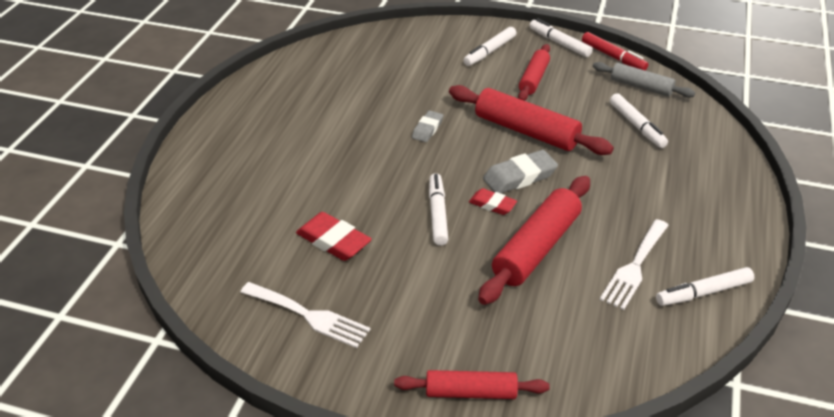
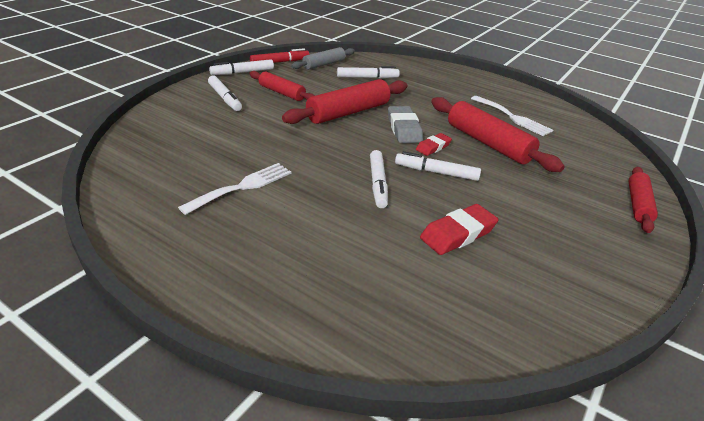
camera: 75 degrees left, 5 degrees down
white fork [240,282,370,348] -> white fork moved to [178,163,292,215]
grey eraser [412,111,443,142] -> none
white marker [656,267,754,306] -> white marker moved to [370,150,388,208]

